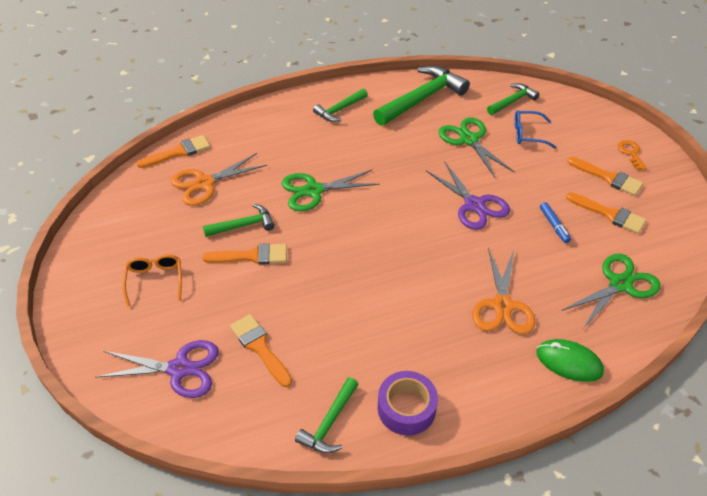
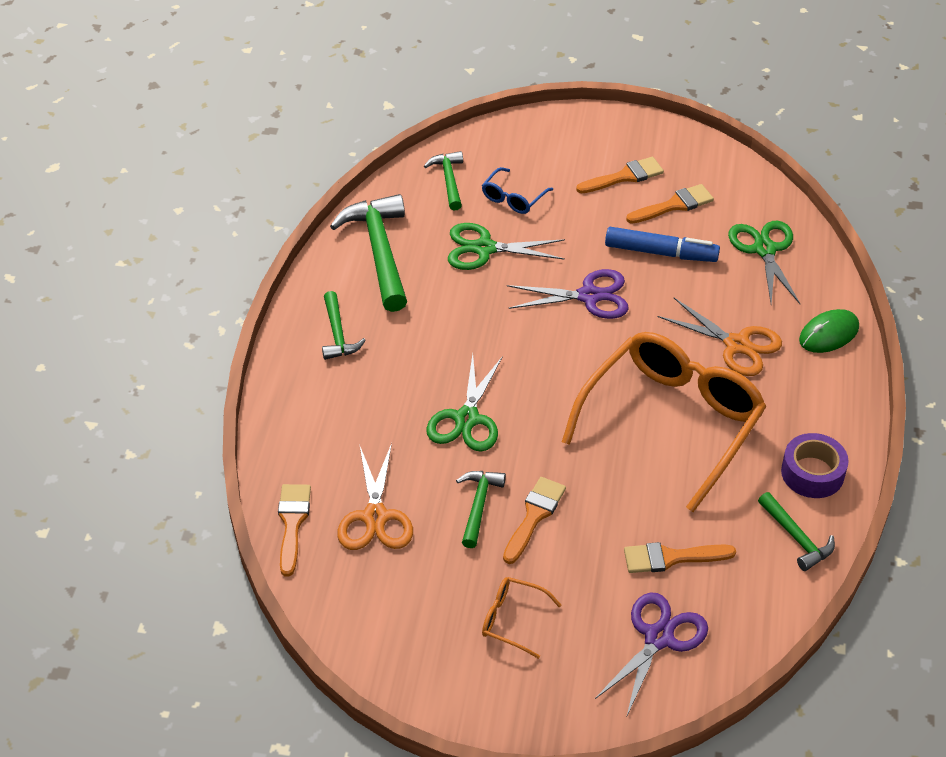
camera: 60 degrees left, 0 degrees up
blue marker [540,202,571,243] -> blue marker [605,227,720,262], size x1.87
orange key [618,140,647,170] -> none
none -> orange glasses [562,332,766,512]

